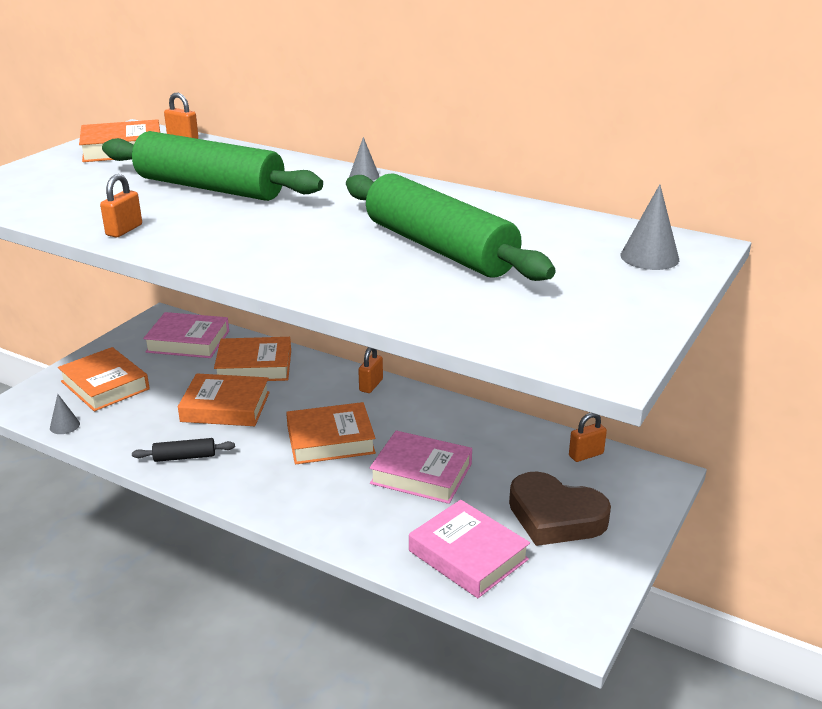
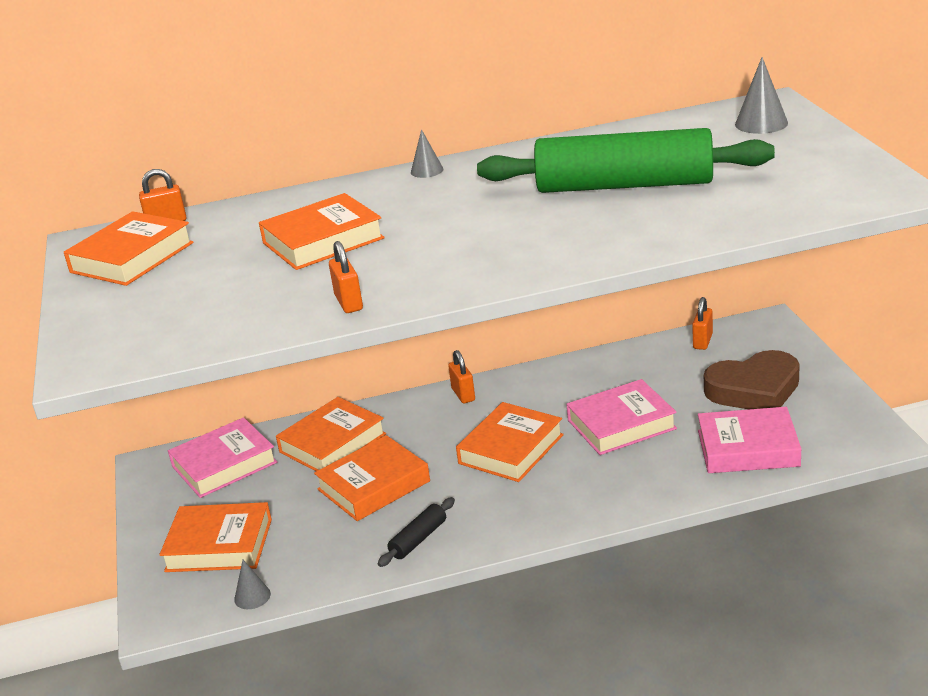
camera: 40 degrees left, 0 degrees up
green rolling pin [102,131,323,201] -> orange book [259,193,385,270]

